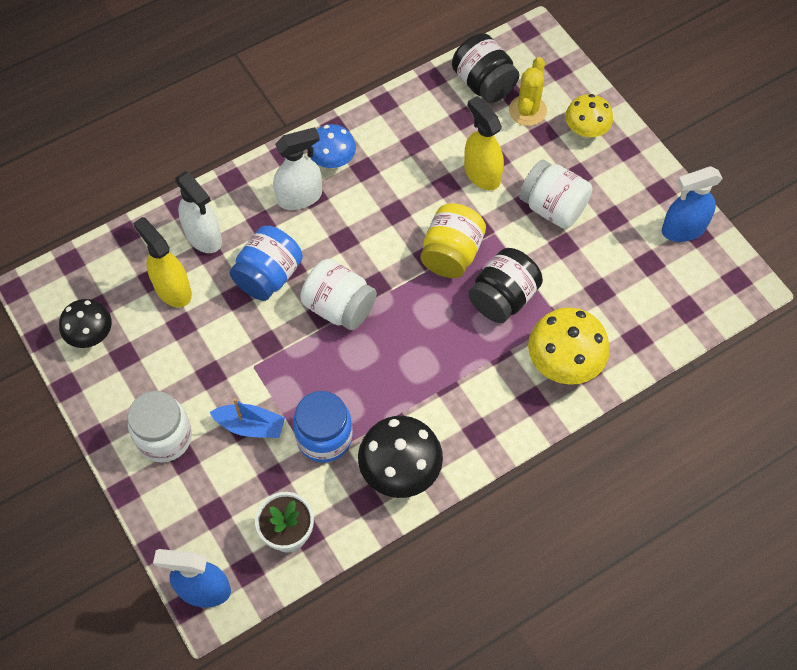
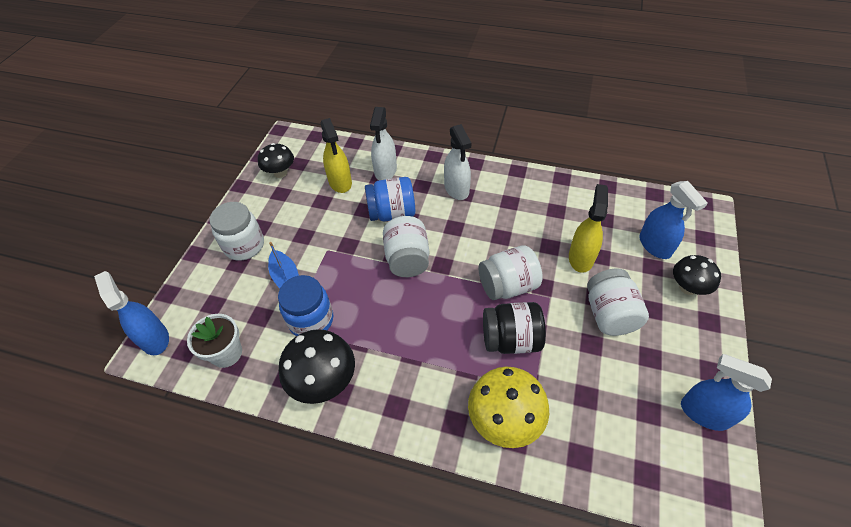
camera: 50 degrees right, 10 degrees down
yellow spray bottle [133,217,192,307] -> yellow spray bottle turned 150 degrees clockwise [320,118,352,193]
white spray bottle [273,127,322,210] -> white spray bottle turned 45 degrees clockwise [444,124,472,200]
blue mushroom [310,124,356,169] -> none
yellow jar [421,203,486,278] -> white jar [478,245,543,300]
black jar [452,33,519,103] -> none
yellow cactus [509,57,547,126] -> blue spray bottle [639,181,708,259]
yellow mushroom [565,94,613,139] -> black mushroom [673,255,721,295]

